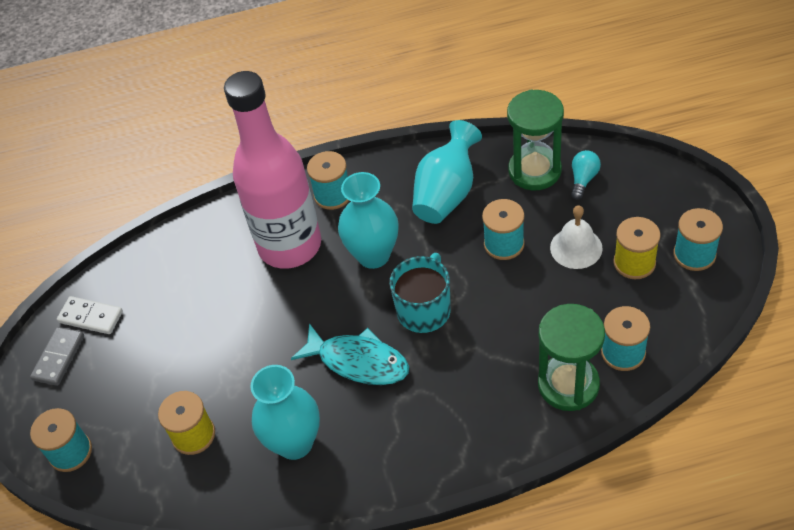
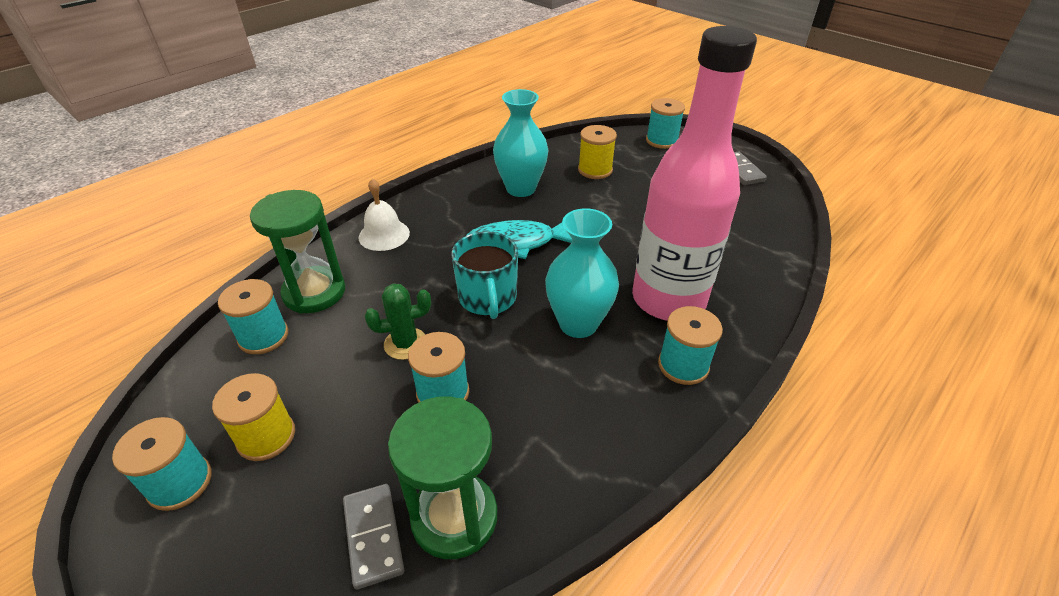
camera: 140 degrees right, 10 degrees down
white domino [57,296,123,334] -> none
turquoise vase [412,120,482,224] -> none
white bell [550,205,603,269] -> white bell moved to [359,178,410,251]
turquoise light bulb [571,150,601,200] -> grey domino [343,484,404,590]
none -> green cactus [365,283,431,360]

